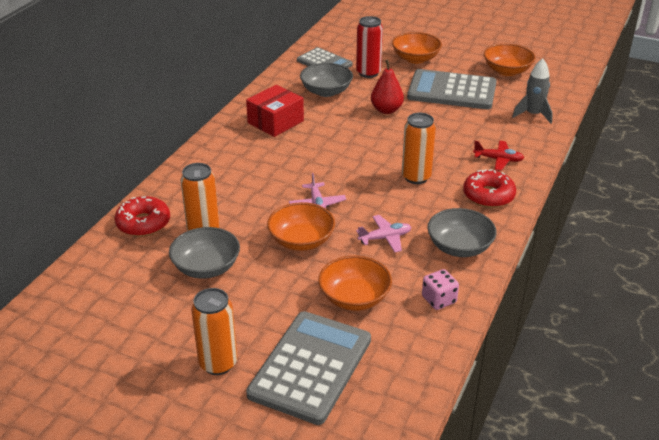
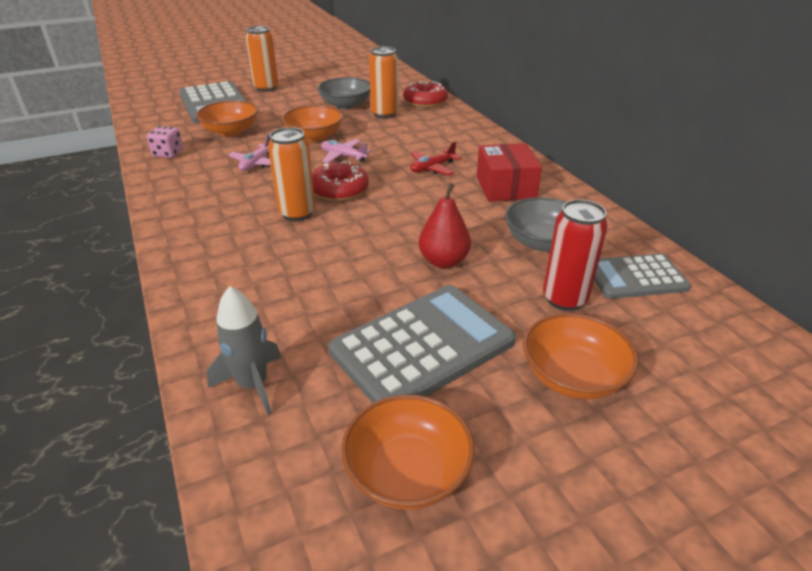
camera: 130 degrees right, 0 degrees up
grey bowl [427,208,497,257] -> none
red donut [463,169,516,208] -> red donut moved to [312,161,369,201]
red plane [473,141,524,171] -> red plane moved to [410,141,461,175]

